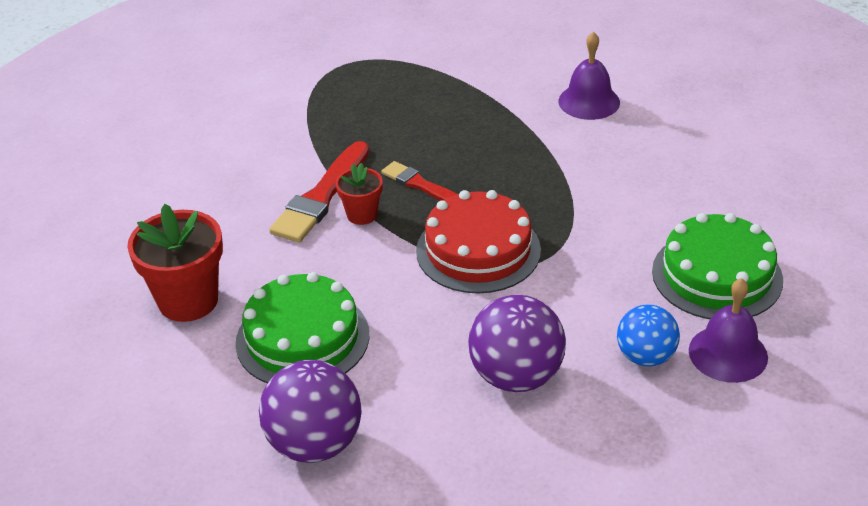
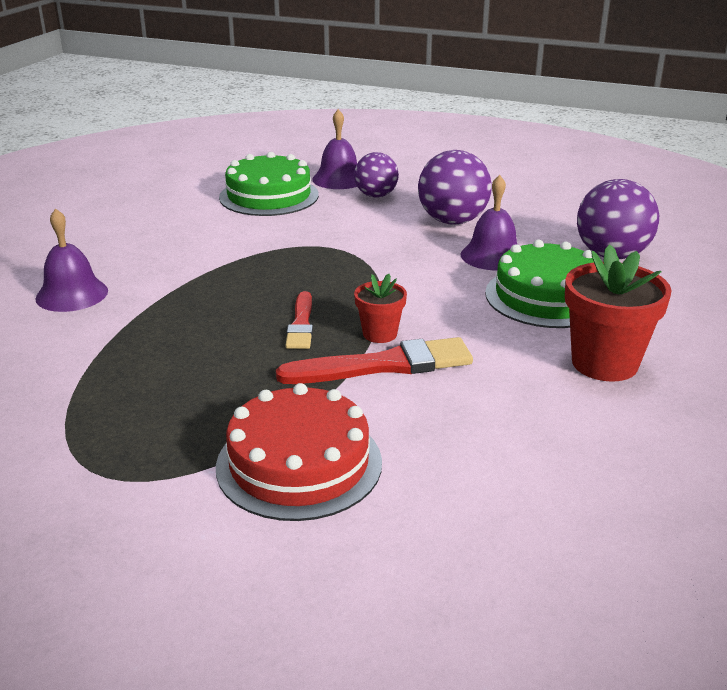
camera: 130 degrees left, 10 degrees down
red cake [416,190,541,294] -> red cake moved to [216,383,382,521]
blue ball [617,304,680,367] -> purple ball [354,152,399,198]
none -> purple bell [461,175,518,270]

